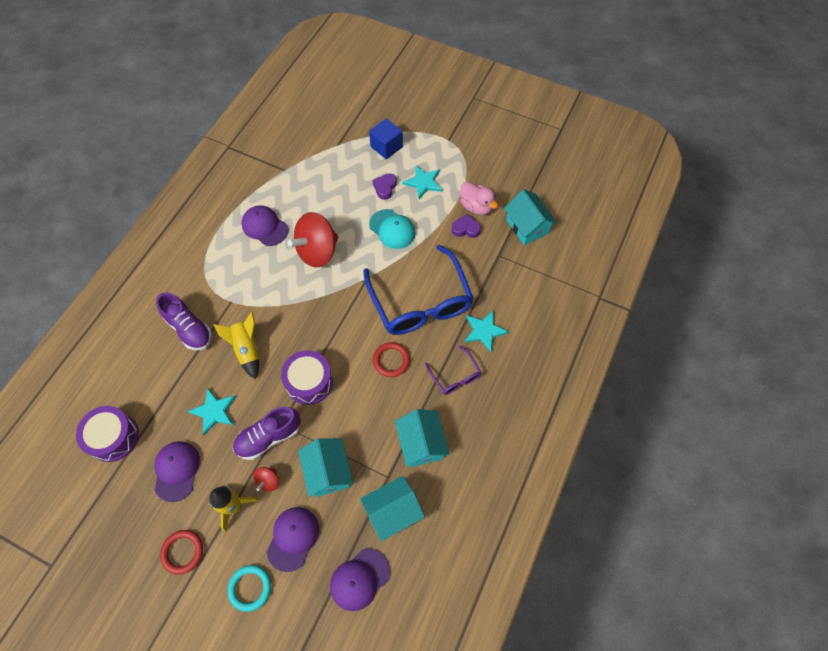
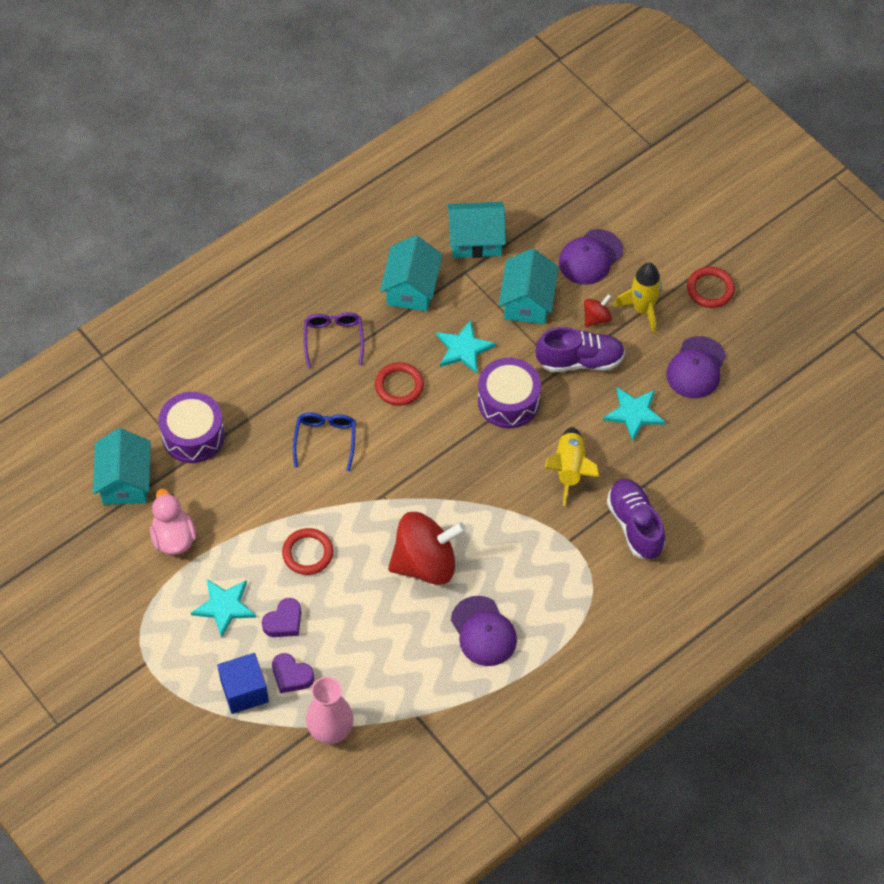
camera: 155 degrees left, 5 degrees down
purple drum [76,406,139,462] -> purple drum moved to [158,392,225,463]
turquoise ring [228,565,271,612] -> none
purple cap [330,548,390,611] -> none
blue glasses [363,245,474,335] -> blue glasses [293,413,356,471], size x0.46
turquoise cap [369,209,416,249] -> red ring [282,528,334,575]
purple heart [452,214,481,238] -> purple heart moved to [272,653,314,693]
turquoise star [464,310,509,352] -> turquoise star moved to [436,320,496,374]
none -> pink vase [306,677,354,744]

